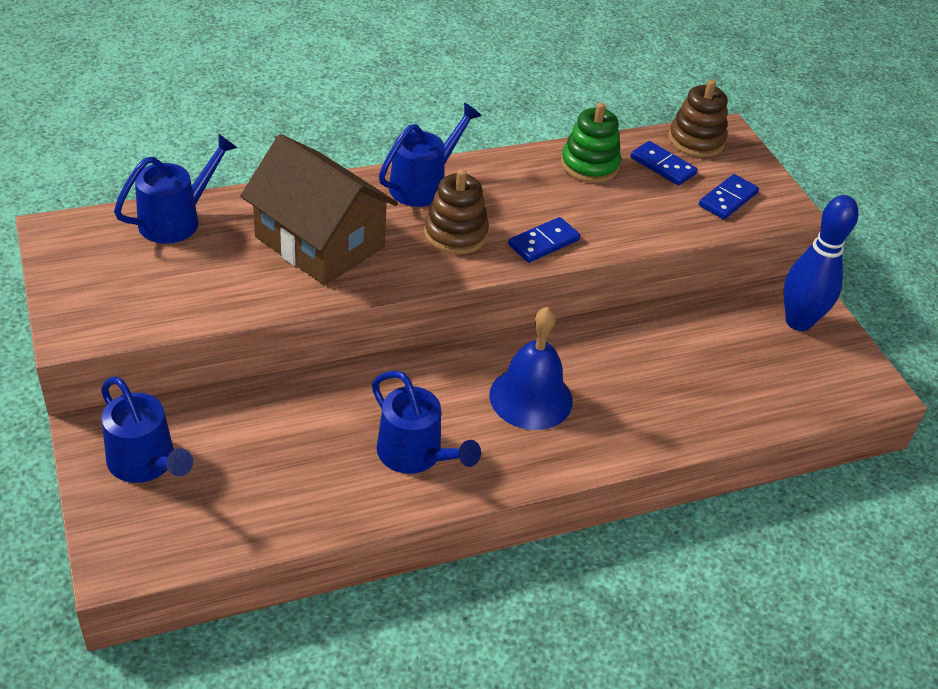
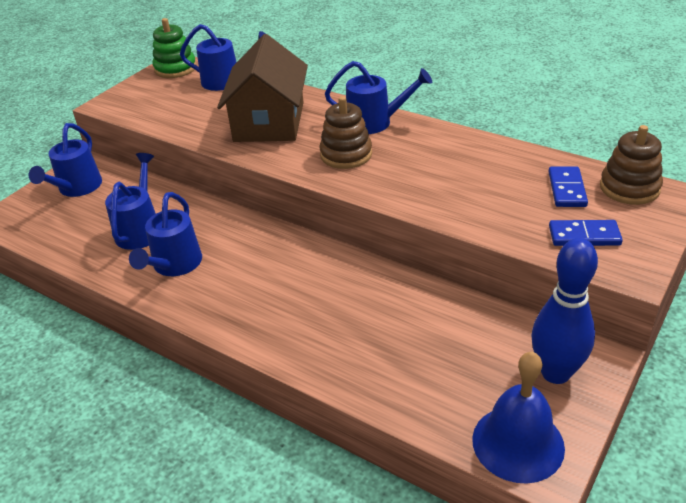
camera: 60 degrees right, 5 degrees down
blue bell [489,307,573,430] -> blue bell moved to [472,351,565,483]
blue domino [508,217,580,263] -> none
green stacking toy [561,103,621,183] -> green stacking toy moved to [153,18,197,78]
none -> blue watering can [105,153,156,250]

